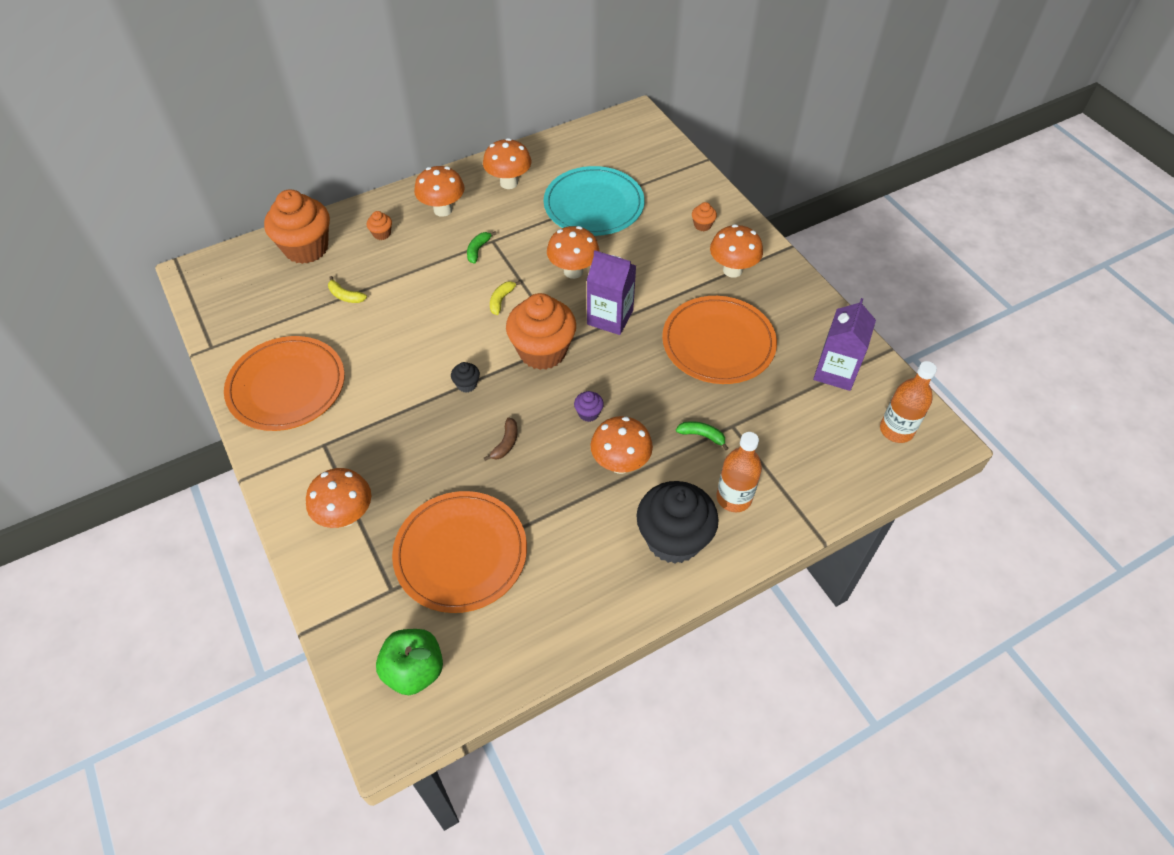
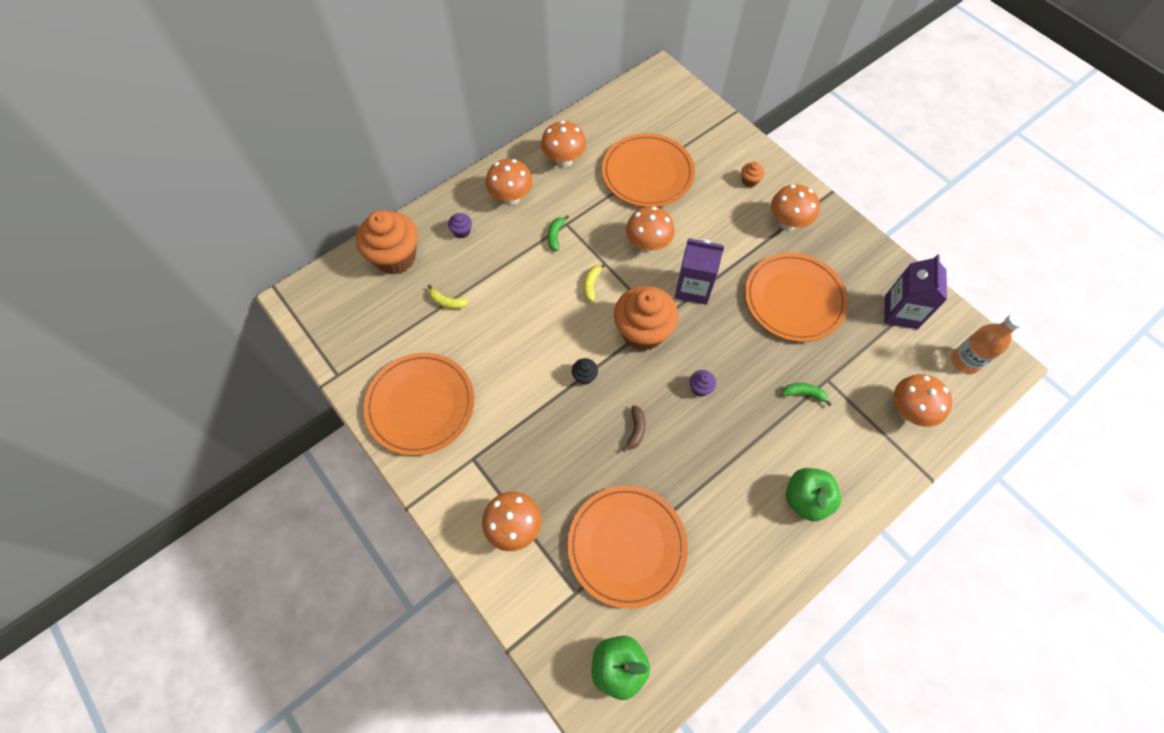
camera: 10 degrees left, 10 degrees up
orange cupcake [367,211,392,240] -> purple cupcake [448,213,472,238]
turquoise plate [544,166,645,236] -> orange plate [602,133,695,207]
orange mushroom [591,416,653,474] -> orange mushroom moved to [894,374,952,427]
black cupcake [637,481,719,564] -> green apple [786,468,841,521]
orange bottle [716,432,762,512] -> none

